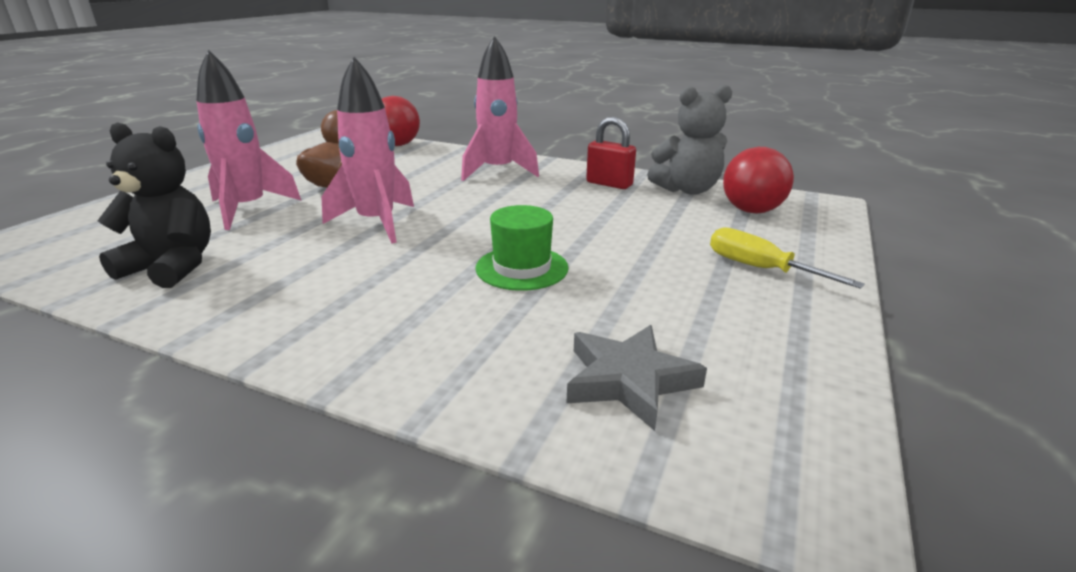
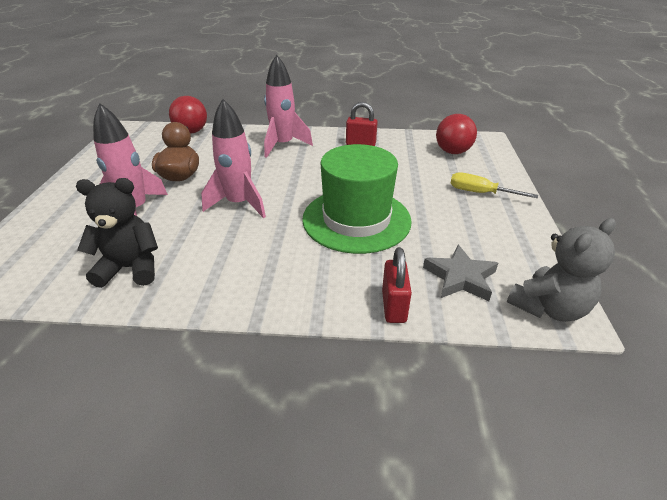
camera: 20 degrees left, 10 degrees up
green hat [475,205,569,291] -> green hat [302,144,412,254], size x1.92
grey teddy bear [647,85,732,195] -> grey teddy bear moved to [507,218,616,322]
none -> red padlock [382,247,412,323]

